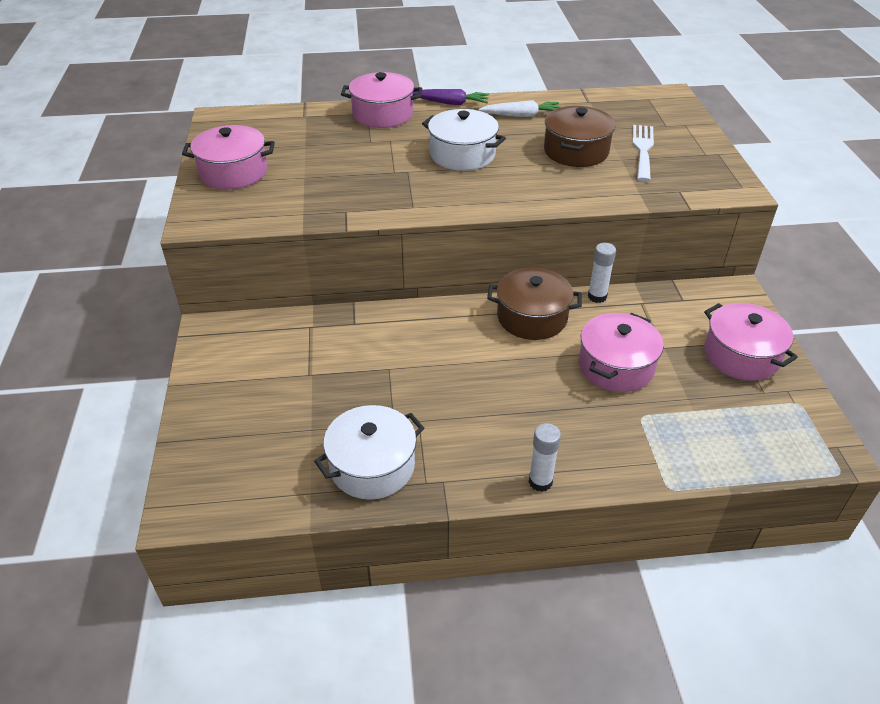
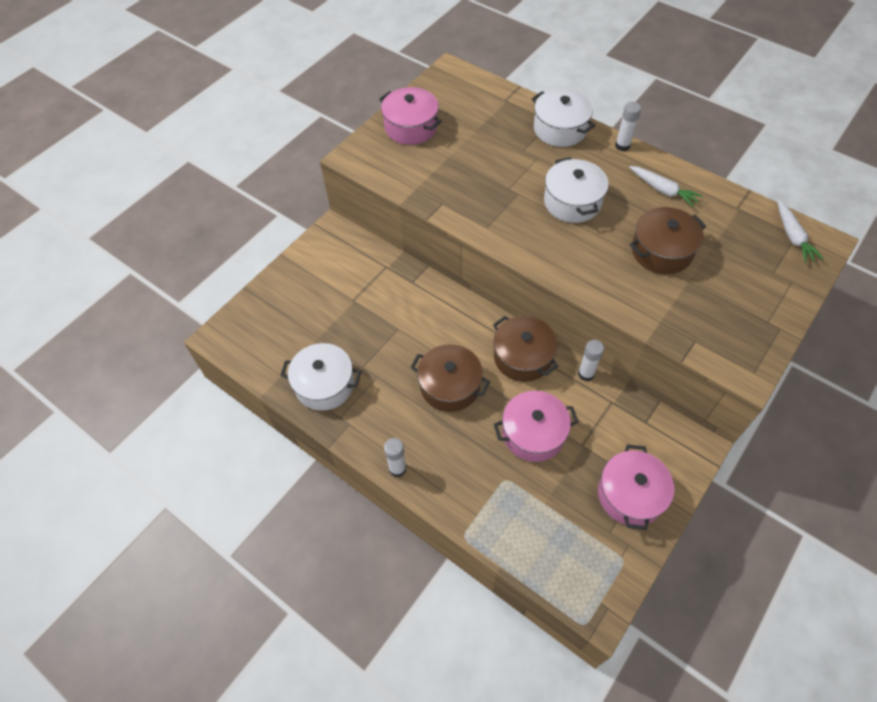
camera: 45 degrees right, 15 degrees up
pink pot [341,72,422,128] -> white pot [532,89,596,147]
purple carrot [413,89,489,105] -> white glue stick [615,102,641,151]
white fork [633,125,654,182] -> none
none -> brown pot [410,344,490,412]
none -> white carrot [777,200,824,263]

